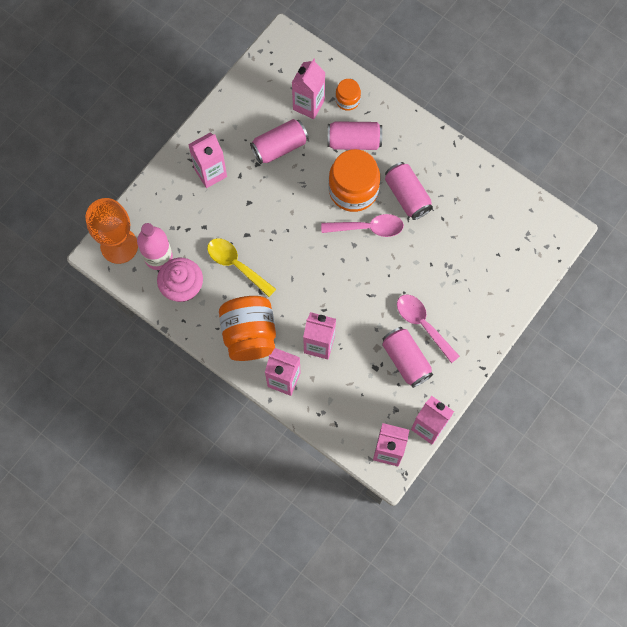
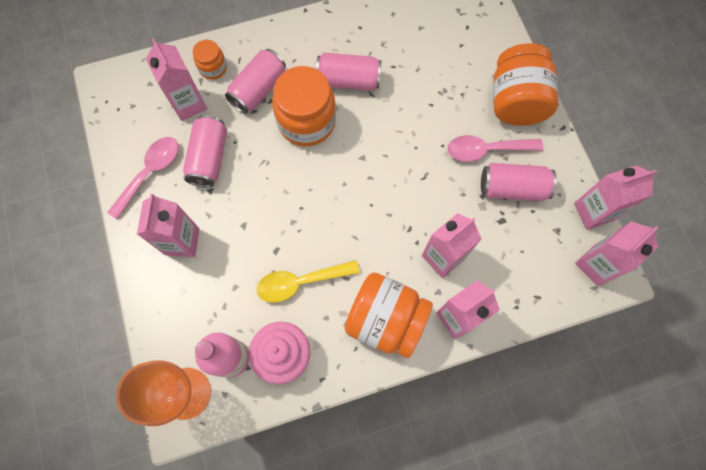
camera: 55 degrees left, 0 degrees up
pink spoon [321,214,404,237] -> pink spoon moved to [107,137,178,219]
none -> orange jar [493,43,558,126]

